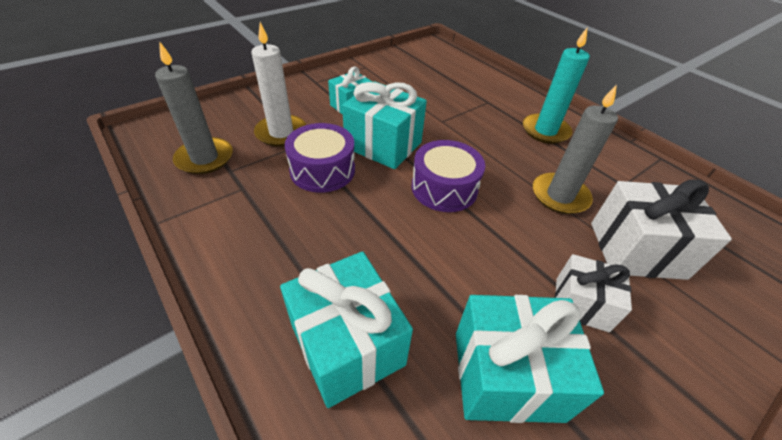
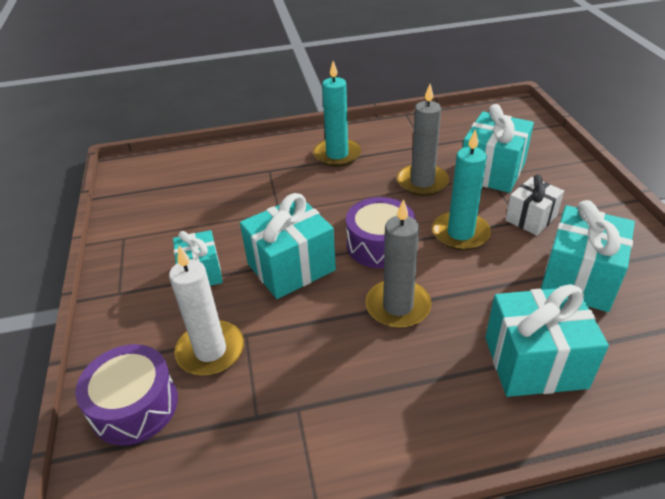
camera: 60 degrees left, 5 degrees down
grey candle [155,41,233,174] -> grey candle moved to [366,199,432,328]
purple drum [285,123,355,193] -> purple drum moved to [75,344,178,445]
white gift [591,180,732,280] -> turquoise gift [463,104,534,193]
none -> turquoise candle [432,129,491,250]

